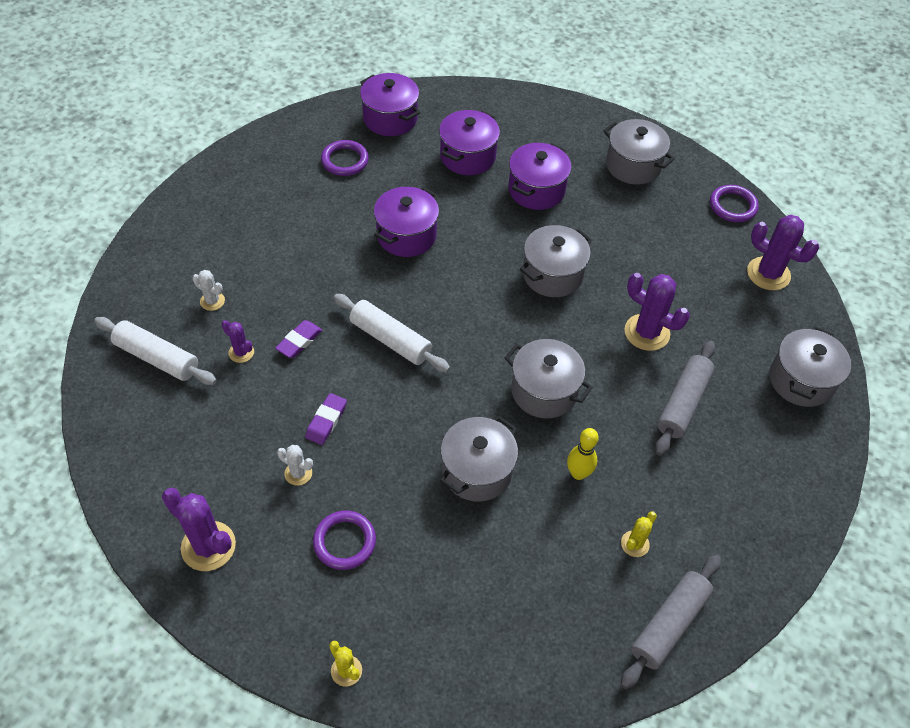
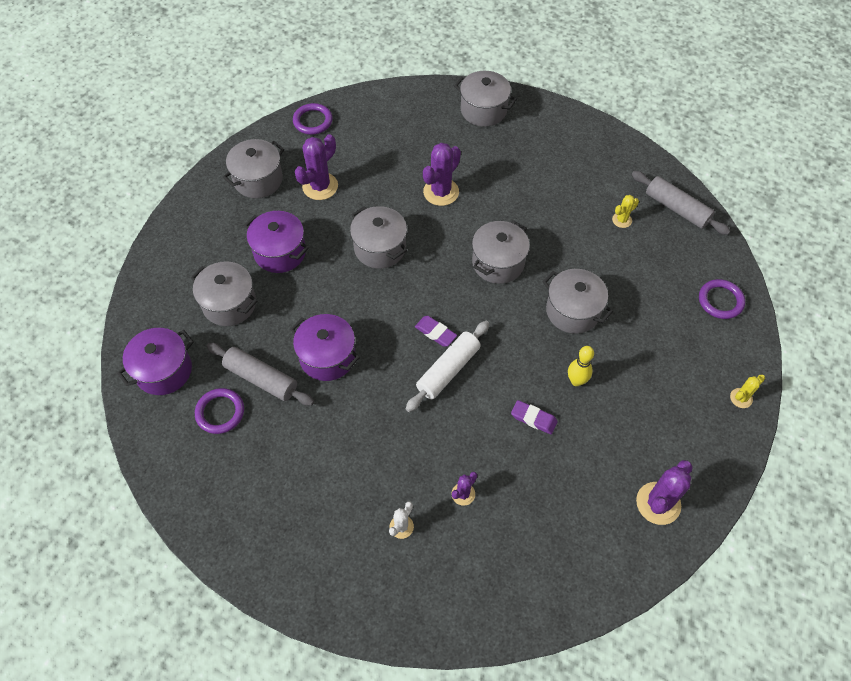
camera: 85 degrees left, 5 degrees up
white rolling pin [94,317,217,385] -> none
purple eraser [275,320,322,358] -> purple eraser moved to [415,316,457,347]
white cactus [277,445,313,486] -> none
purple ring [313,511,376,570] -> purple ring moved to [699,279,745,319]
purple pot [439,110,500,175] -> grey pot [191,261,257,326]
yellow bowling pin [567,428,599,480] -> yellow bowling pin moved to [568,346,594,386]
yellow cactus [621,511,657,557] -> yellow cactus turned 75 degrees counterclockwise [612,195,639,228]
grey rolling pin [655,341,715,456] -> grey rolling pin moved to [207,343,314,406]
purple cactus [747,215,819,290] -> purple cactus moved to [295,134,338,200]

